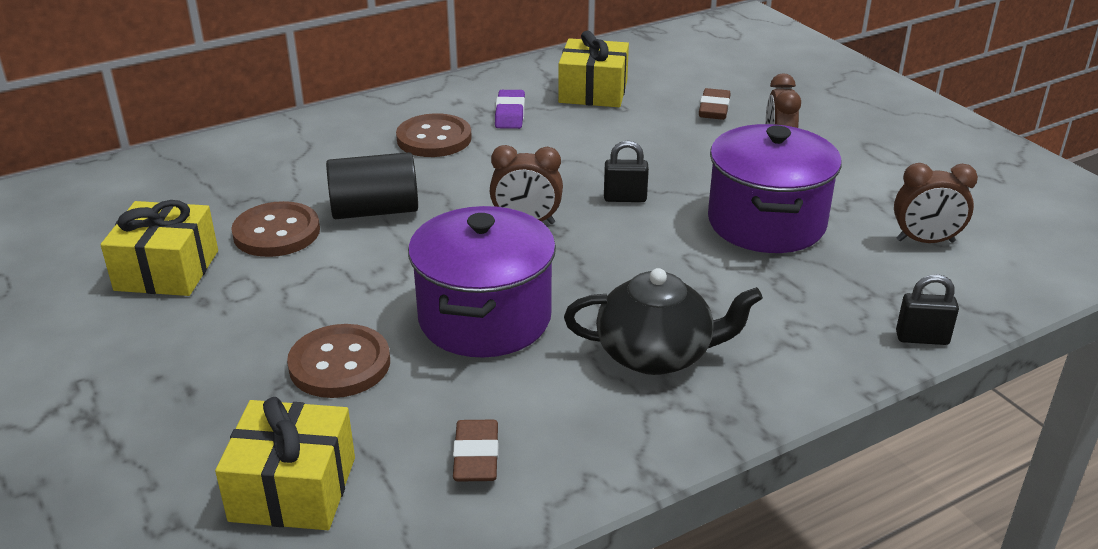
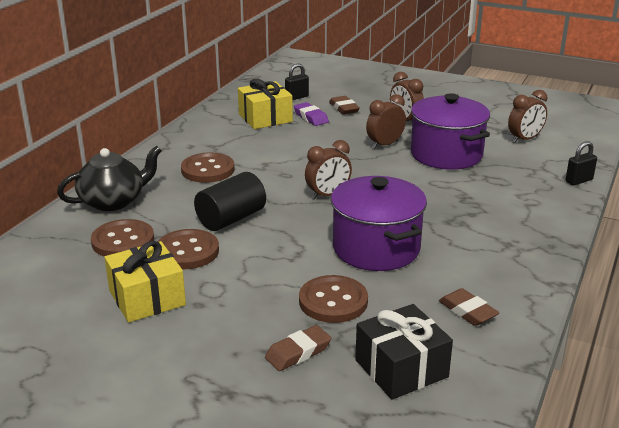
camera: 35 degrees left, 5 degrees down
yellow gift [215,397,355,530] -> black gift [355,304,453,400]
purple eraser [495,90,525,129] -> purple eraser moved to [294,102,329,126]
black teapot [564,268,763,375] -> black teapot moved to [57,146,162,211]
black padlock [604,141,649,202] -> black padlock moved to [285,64,309,100]
none -> brown button [91,219,154,257]
none -> brown eraser [265,325,331,371]
none -> brown clock [366,94,406,149]

